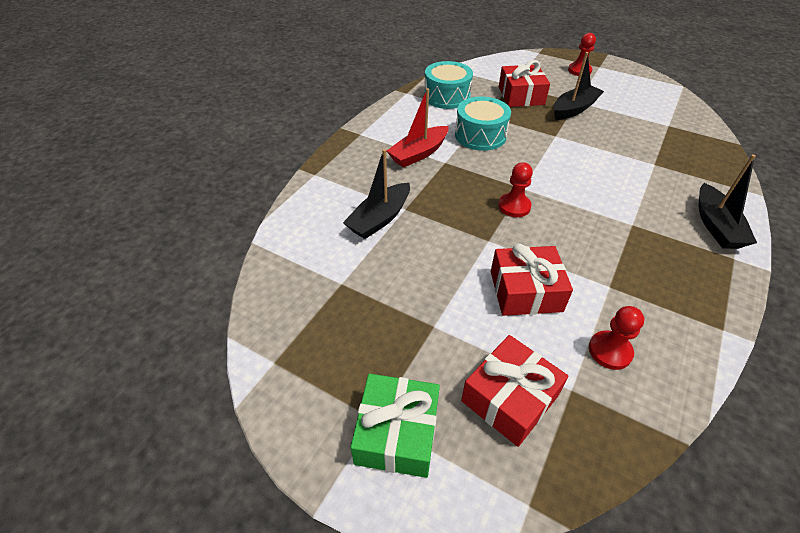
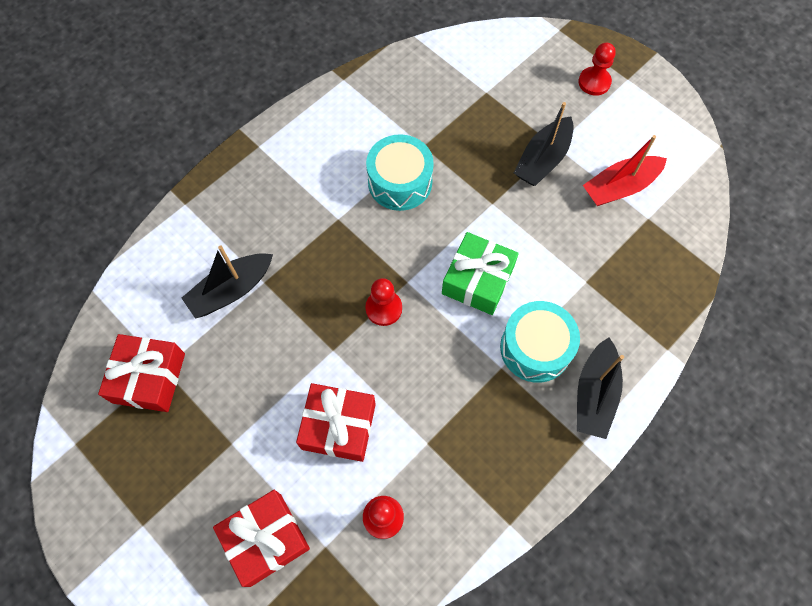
camera: 15 degrees right, 20 degrees up
green gift [351,374,440,478] -> green gift moved to [442,232,519,315]
red boat [387,88,449,168] -> red boat moved to [583,135,667,206]
turquoise drum [424,61,473,109] -> turquoise drum moved to [500,301,580,383]
red gift [499,60,550,107] -> red gift moved to [98,334,185,412]
black boat [554,52,604,120] -> black boat turned 150 degrees clockwise [514,102,574,186]

